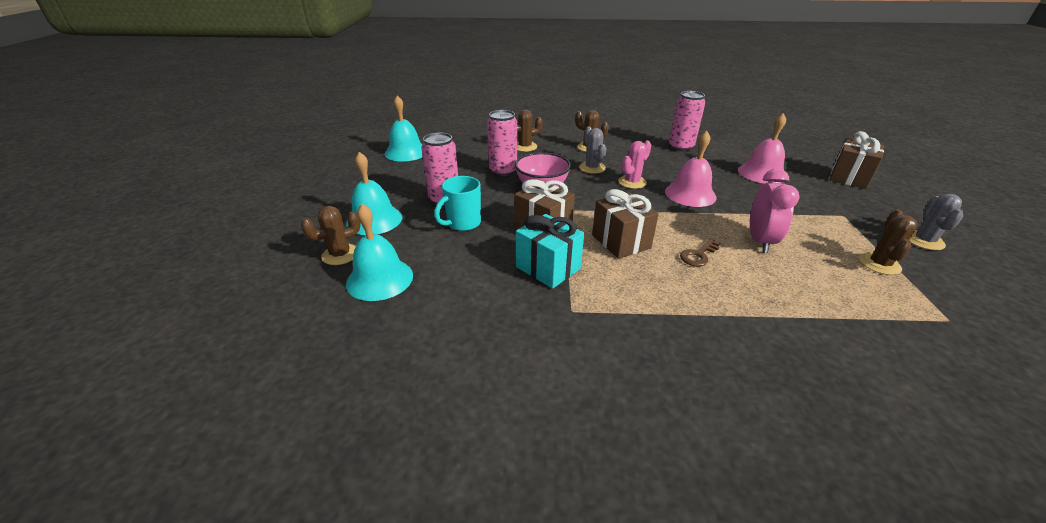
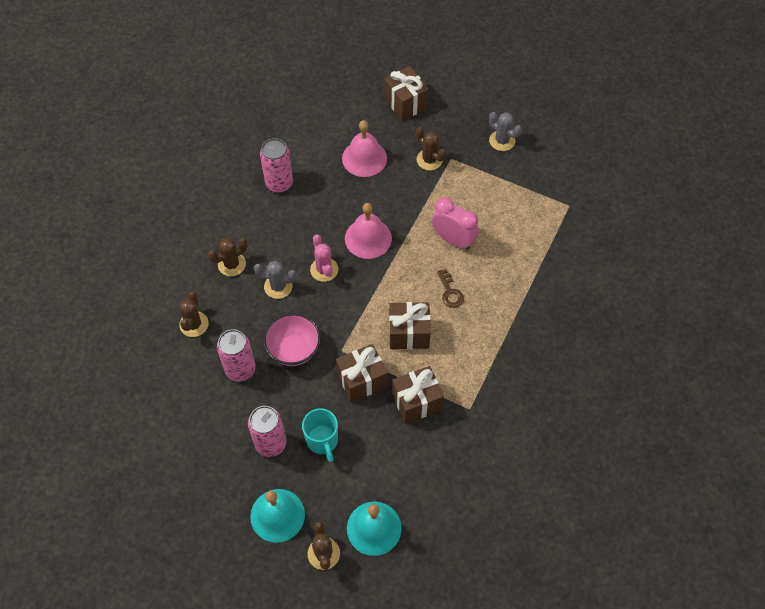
camera: 65 degrees left, 25 degrees up
turquoise bell [384,95,423,162] -> none
turquoise gift [516,214,584,289] -> brown gift [392,366,444,424]
brown cactus [859,209,917,275] -> brown cactus moved to [416,127,446,170]

